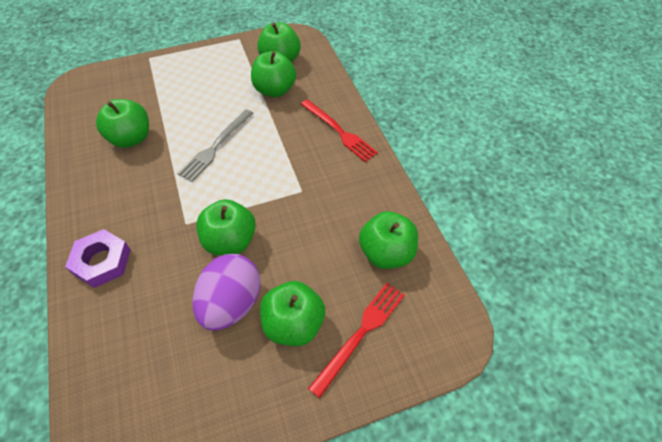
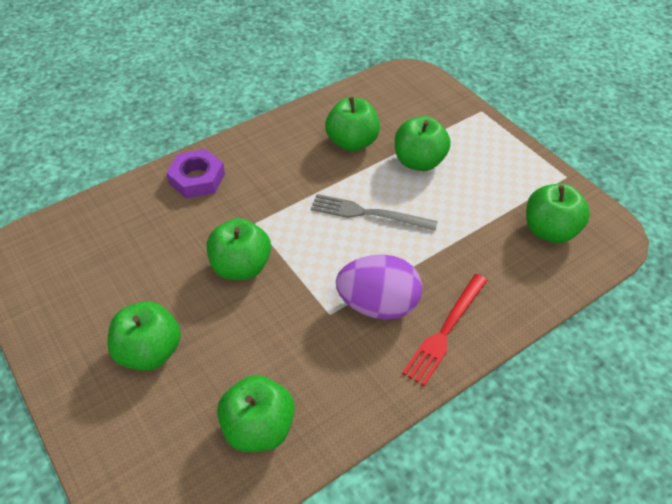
camera: 75 degrees right, 5 degrees down
purple egg [193,254,261,330] -> purple egg moved to [336,254,422,320]
green apple [251,51,296,97] -> green apple moved to [395,116,451,171]
red fork [308,283,405,398] -> none

